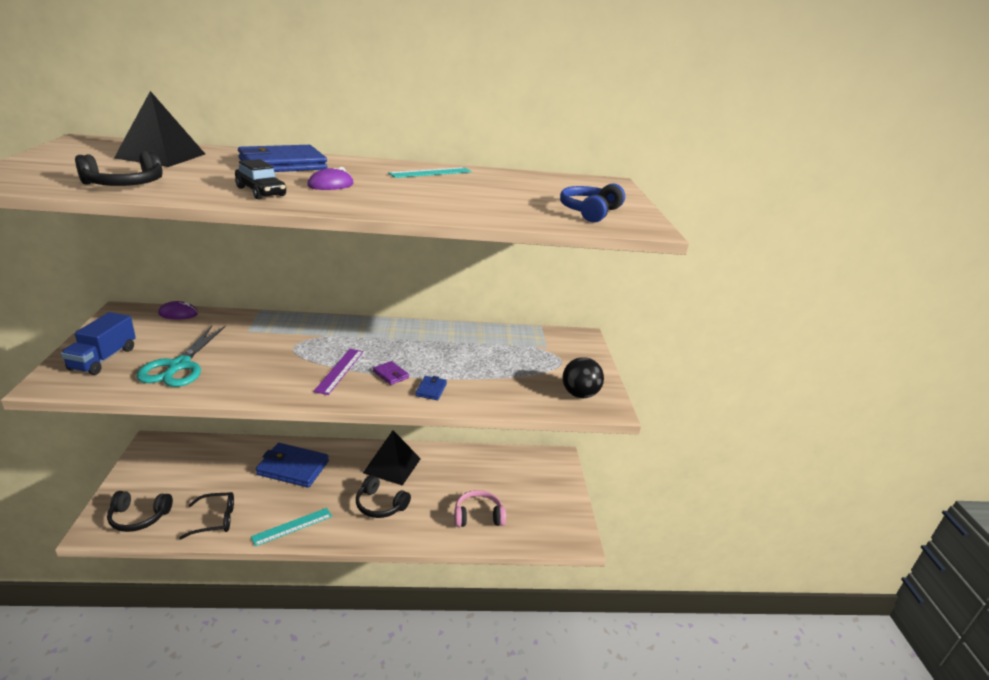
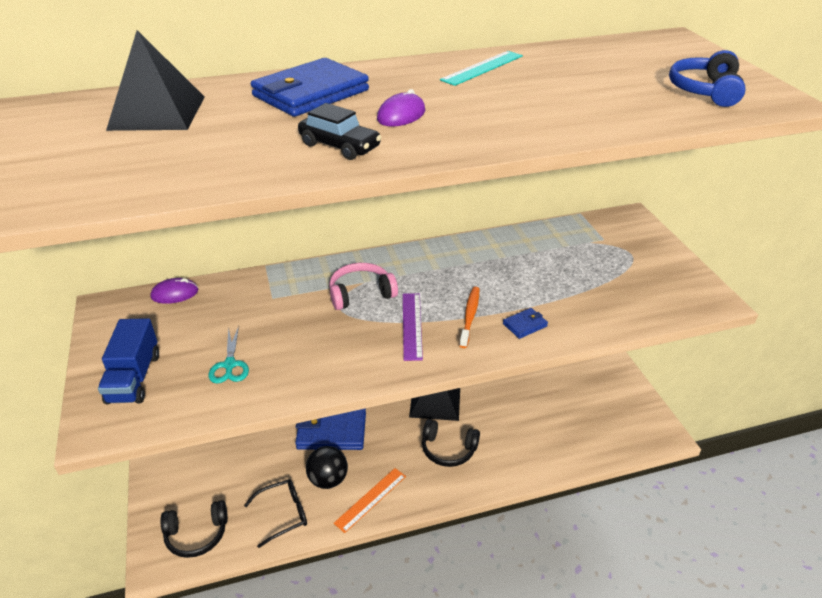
camera: 10 degrees left, 10 degrees up
black headphones [75,151,163,186] -> none
turquoise scissors [136,325,226,387] -> turquoise scissors [209,326,249,383], size x0.56
turquoise ruler [251,508,332,547] -> orange ruler [334,468,406,533]
purple wallet [373,361,409,385] -> orange toothbrush [459,287,479,348]
blue wallet [416,376,447,400] -> blue wallet turned 60 degrees clockwise [503,308,548,339]
pink headphones [454,490,506,527] -> pink headphones moved to [329,263,398,310]
black ball [563,357,604,398] -> black ball moved to [306,446,348,489]

